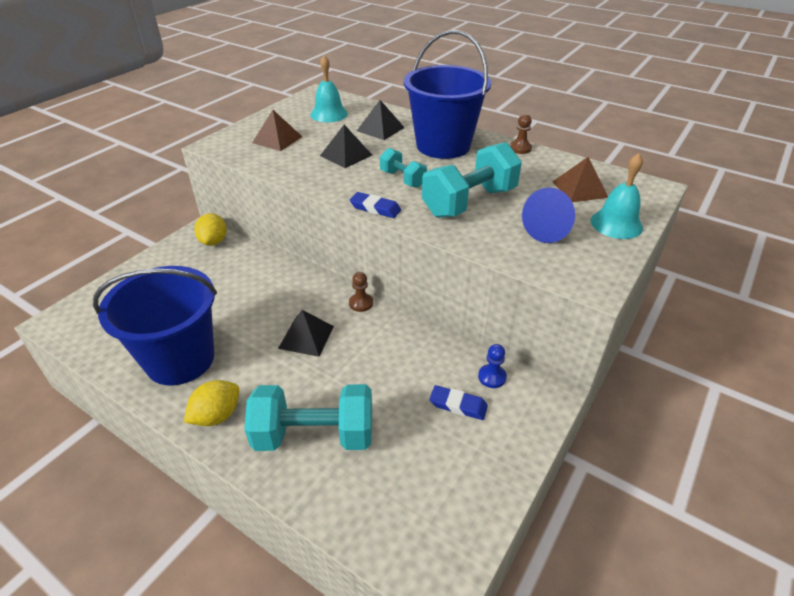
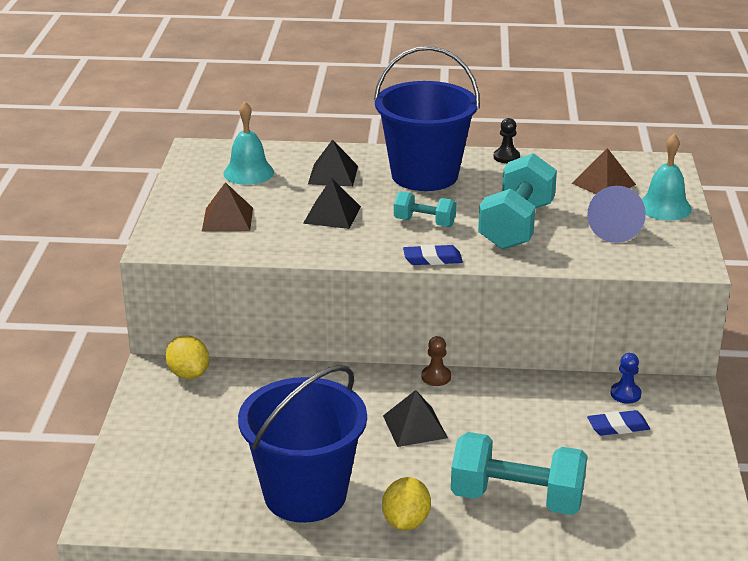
camera: 30 degrees left, 10 degrees down
turquoise dumbbell [245,384,372,451] -> turquoise dumbbell turned 45 degrees clockwise [451,432,587,515]
brown pawn [510,114,532,154] -> black pawn [494,118,520,163]

